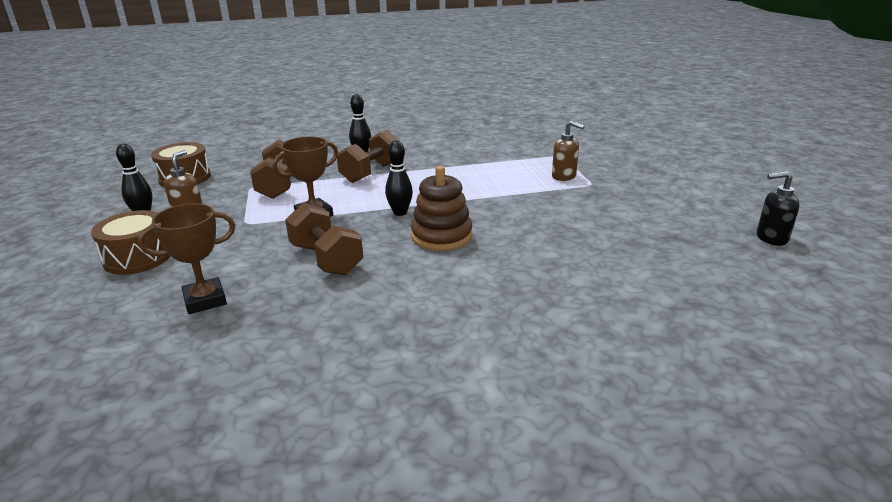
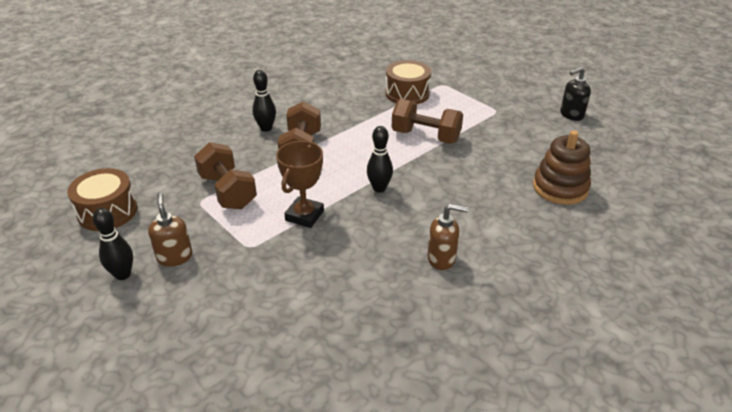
camera: 30 degrees left, 10 degrees up
brown drum [91,210,170,275] -> brown drum moved to [386,60,431,104]
brown trophy [138,203,236,314] -> none
brown dumbbell [285,203,364,276] -> brown dumbbell moved to [392,99,463,144]
brown stacking toy [411,166,472,251] -> brown stacking toy moved to [533,130,591,205]
brown soap dispenser [552,121,585,181] -> brown soap dispenser moved to [427,204,468,270]
black soap dispenser [757,171,799,246] -> black soap dispenser moved to [560,67,591,121]

